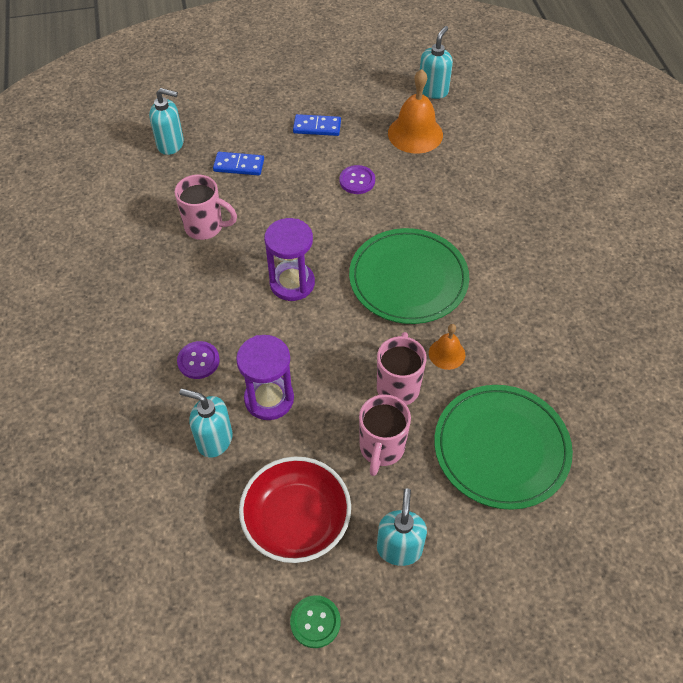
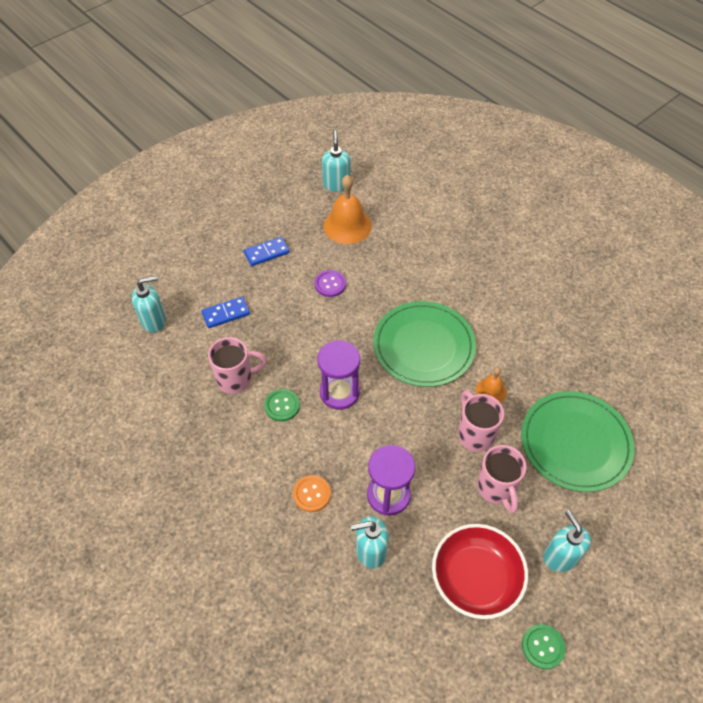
camera: 30 degrees left, 0 degrees up
purple button [177,341,220,379] -> orange button [293,475,331,512]
none -> green button [264,389,300,422]

